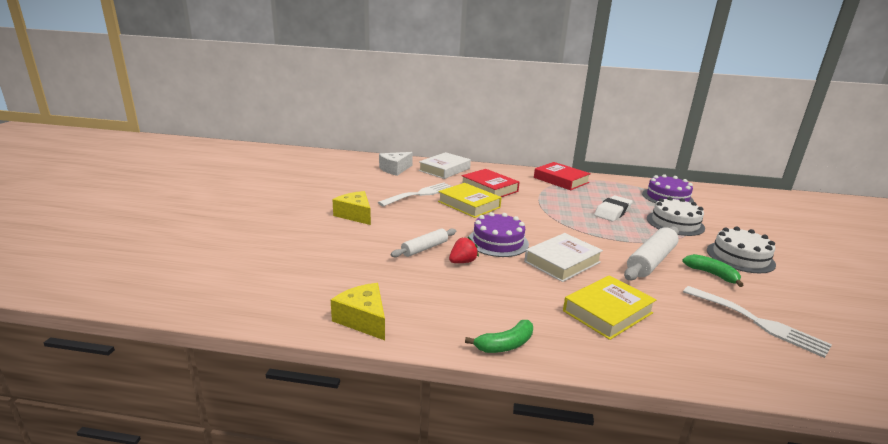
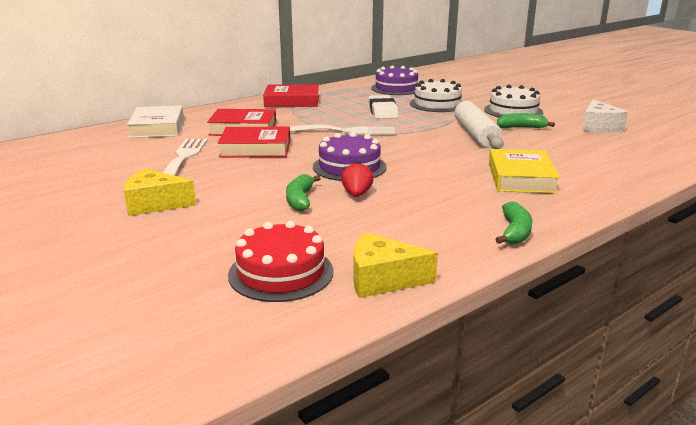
camera: 45 degrees left, 0 degrees up
white cheese [379,152,413,176] -> white cheese moved to [582,99,628,132]
white rolling pin [391,229,456,257] -> green banana [286,174,321,211]
yellow book [438,183,502,218] -> red book [218,127,290,158]
white book [524,233,603,282] -> none
white fork [683,286,832,358] -> white fork moved to [287,125,396,135]
none -> red cake [228,221,333,302]

